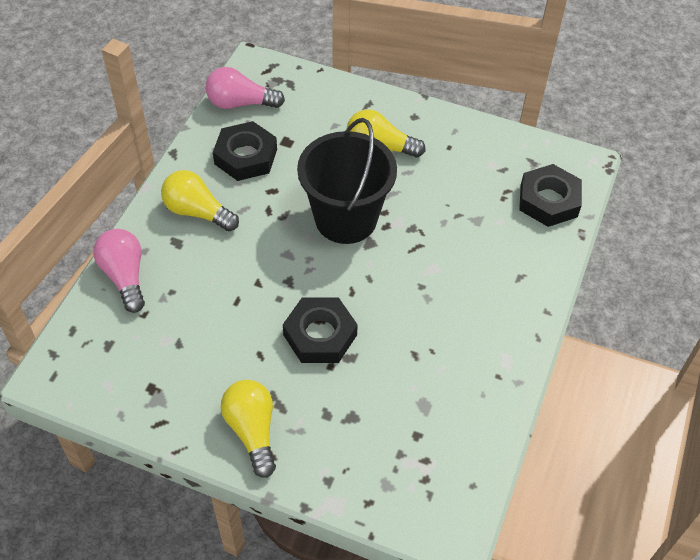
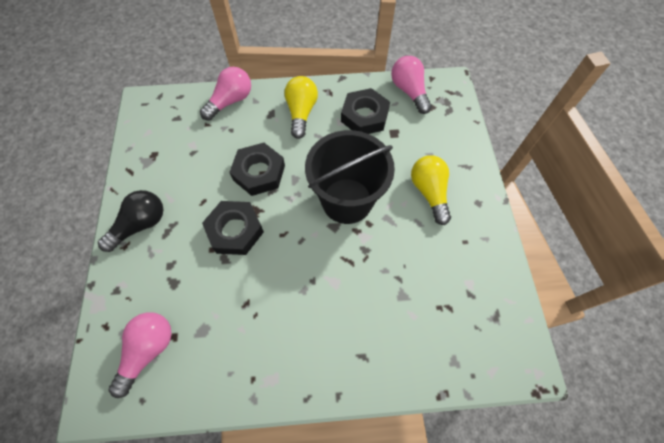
camera: 65 degrees right, 10 degrees up
yellow light bulb [221,380,276,478] -> black light bulb [98,190,163,252]
black nut [519,164,582,227] -> black nut moved to [229,143,285,196]
none -> pink light bulb [109,312,172,398]

